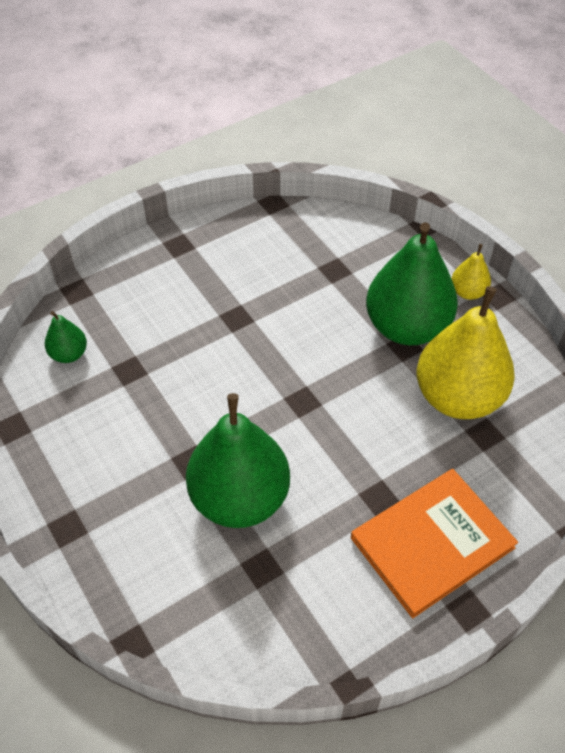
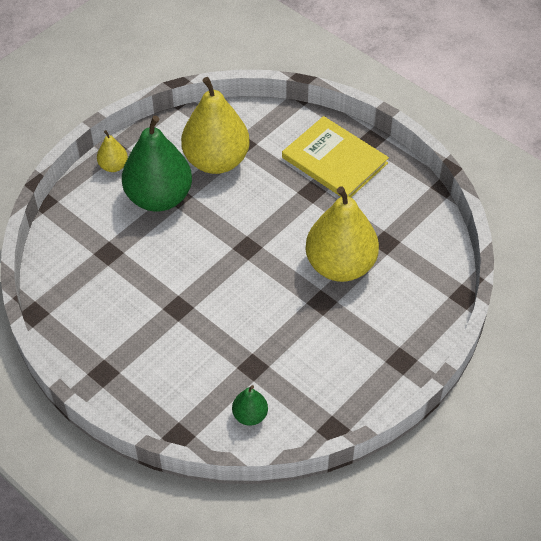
camera: 105 degrees left, 0 degrees up
green pear [186,393,290,528] -> yellow pear [305,186,379,282]
orange book [351,469,518,618] -> yellow book [282,116,389,197]

